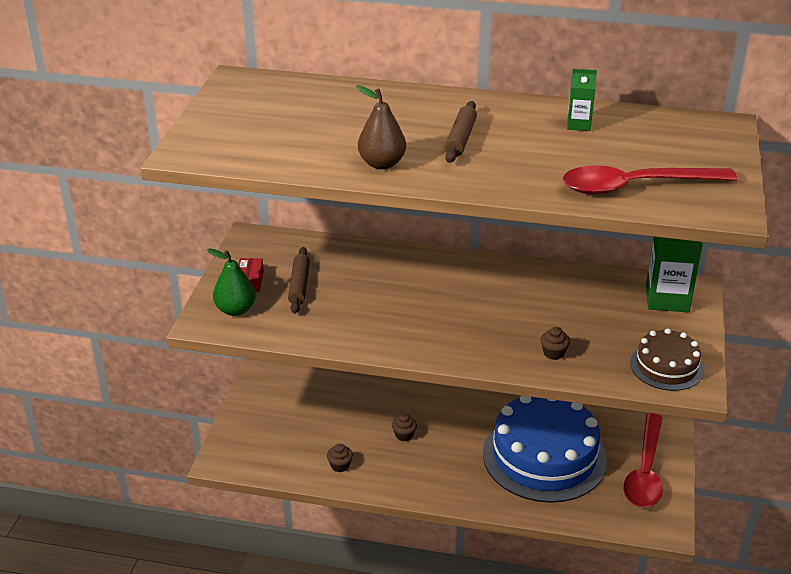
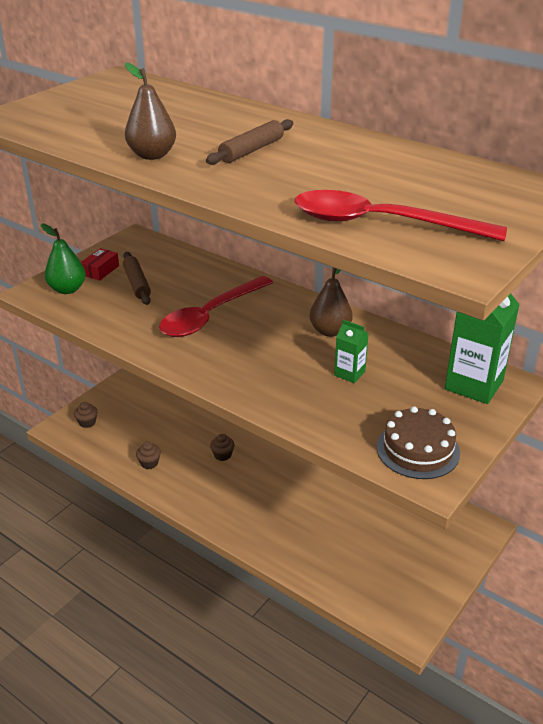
camera: 25 degrees right, 0 degrees up
brown rolling pin [288,247,310,314] -> brown rolling pin turned 45 degrees counterclockwise [123,252,151,305]
blue cake [483,395,607,503] -> none
brown cupcake [541,327,570,360] -> brown cupcake moved to [74,402,98,428]
green carton [567,69,597,131] -> green carton moved to [334,320,368,383]
red spoon [623,413,663,508] -> red spoon moved to [159,276,273,337]
none -> brown pear [309,267,352,337]

